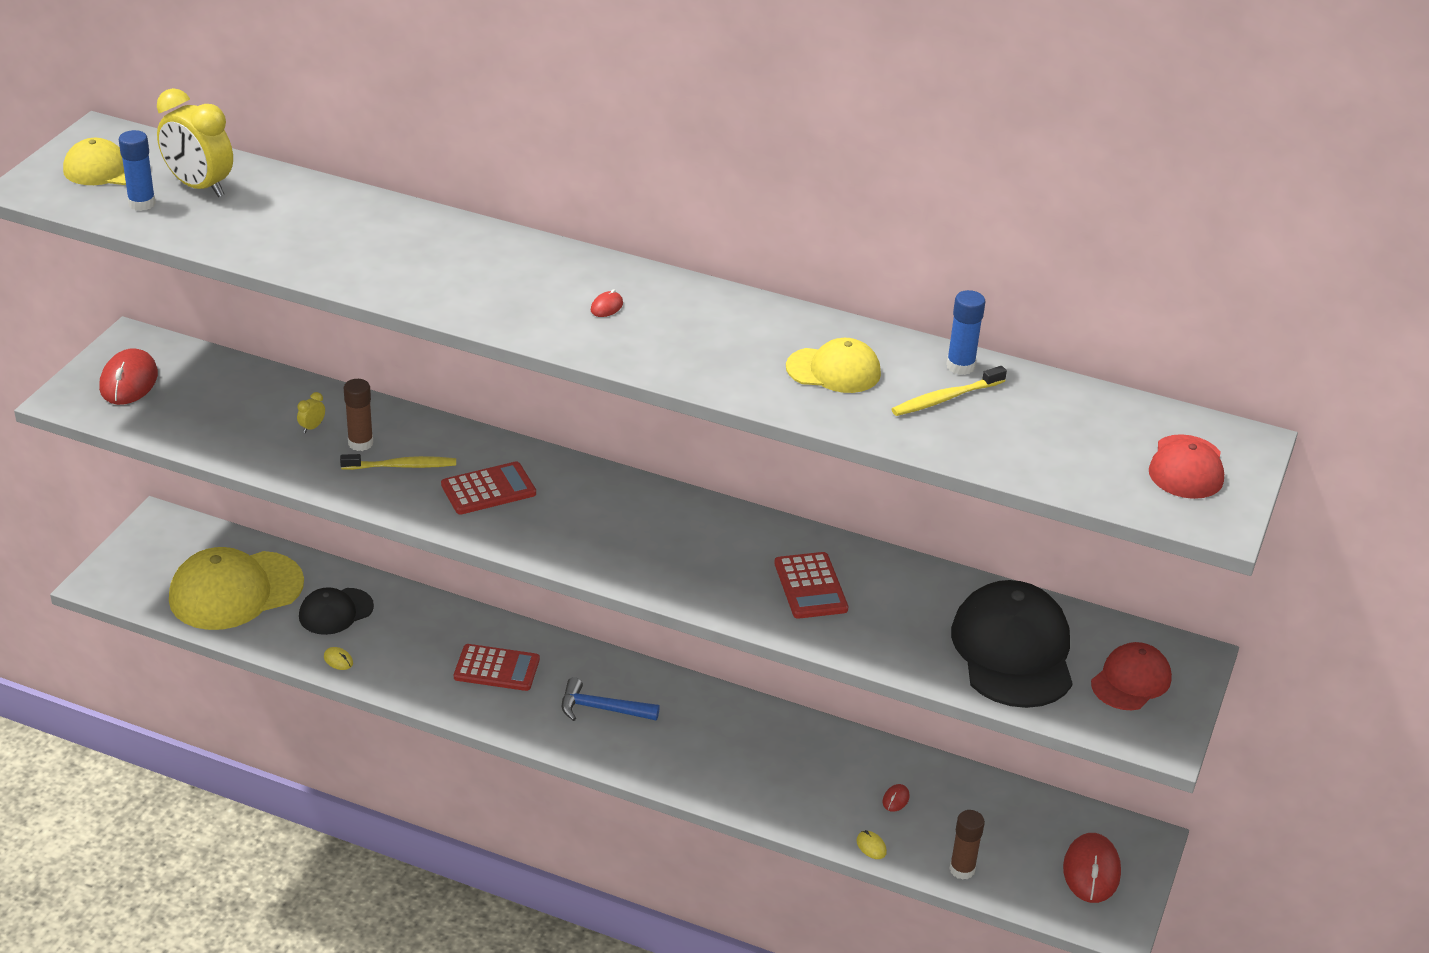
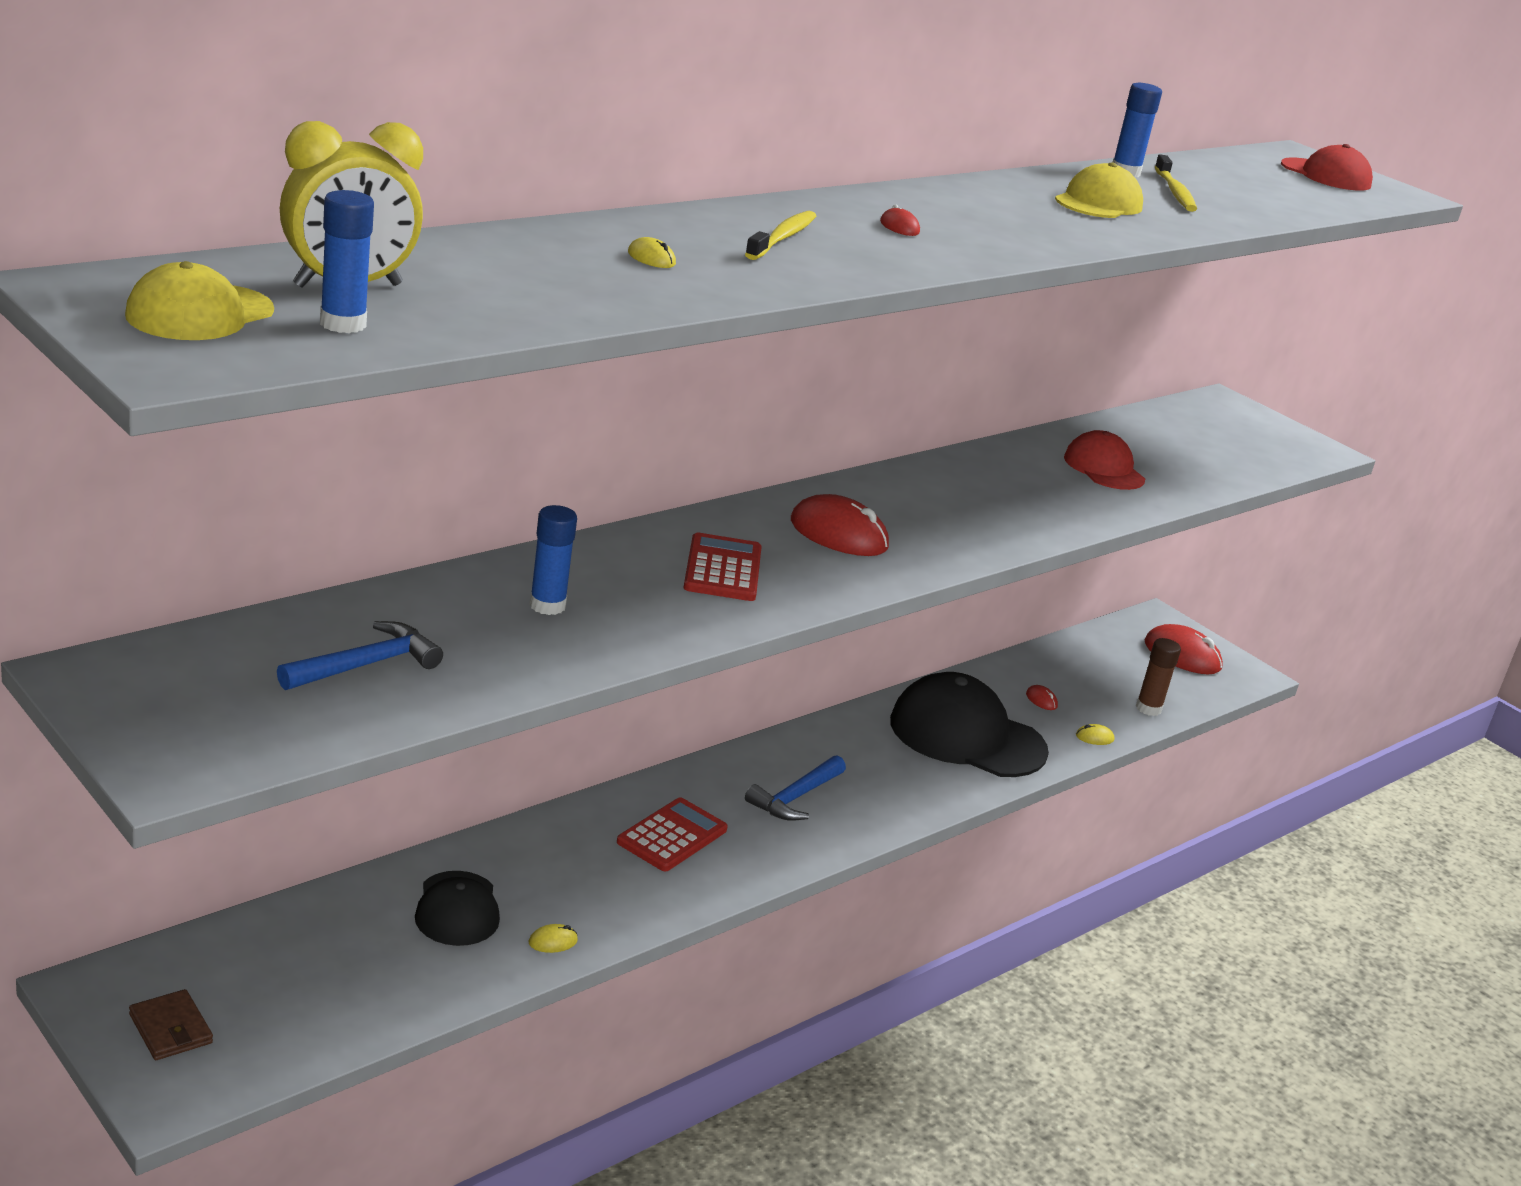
camera: 65 degrees left, 10 degrees down
red mouse [99,348,158,405] -> red mouse moved to [791,494,889,556]
yellow cap [169,547,304,630] -> none
yellow clock [297,392,325,433] -> none
yellow toothbrush [340,454,456,470] -> yellow toothbrush moved to [745,211,816,260]
brown glue stick [344,379,373,451] -> blue glue stick [529,505,577,615]
red calculator [774,552,848,619] -> none
black cap [951,580,1073,708] -> black cap moved to [890,672,1049,777]
red cap [1091,642,1172,710] -> red cap moved to [1064,430,1145,490]
none -> brown wallet [129,989,213,1060]
none -> blue hammer [277,621,443,690]
none -> yellow mouse [628,237,676,268]

